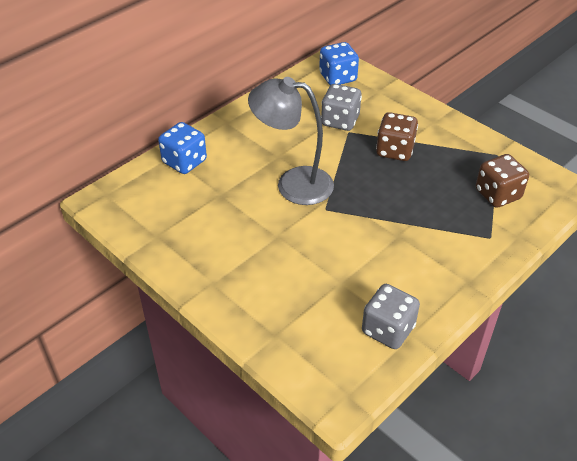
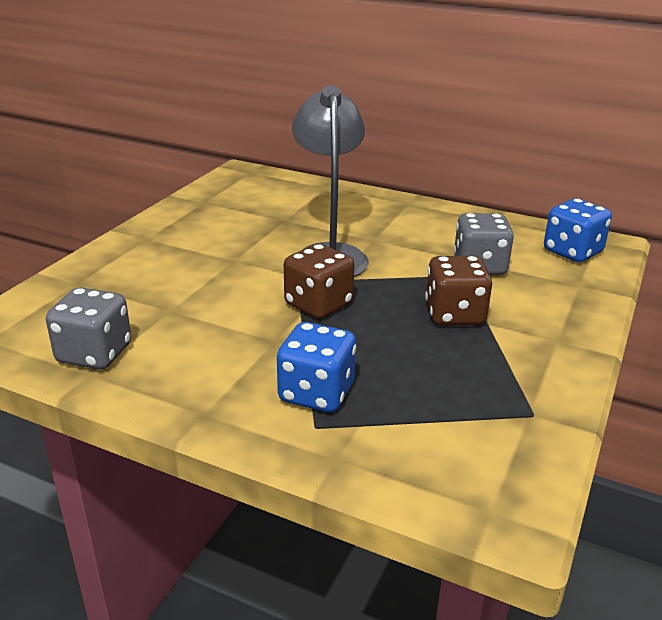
camera: 70 degrees right, 15 degrees down
blue dice [158,122,207,174] -> blue dice moved to [277,322,356,412]
brown dice [476,154,529,208] -> brown dice moved to [284,244,354,319]

